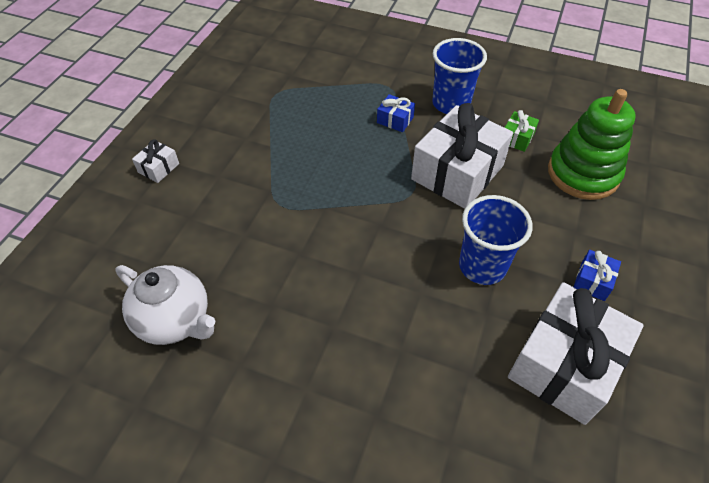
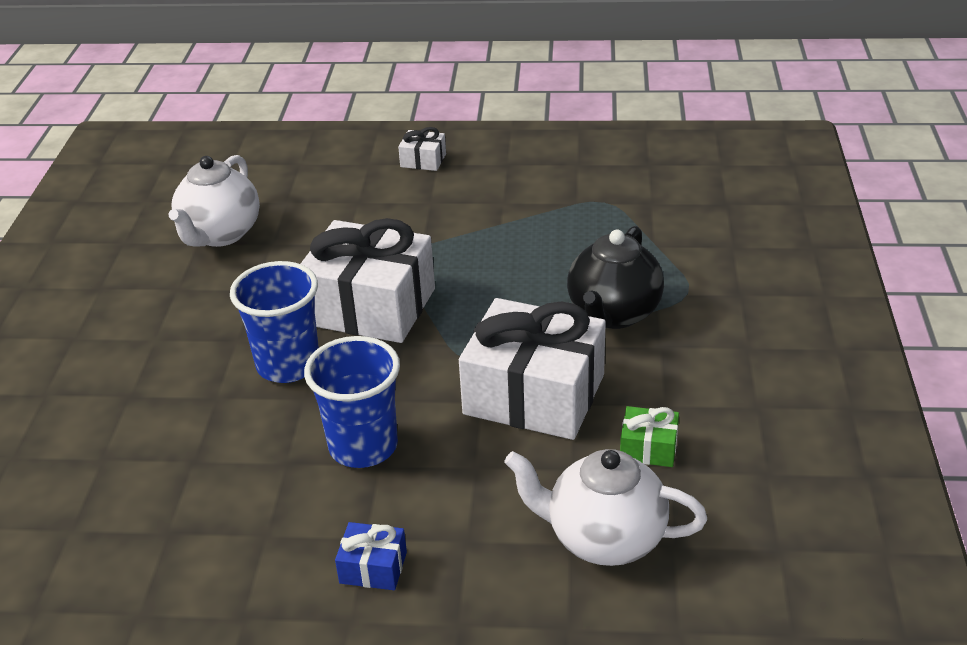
camera: 75 degrees right, 15 degrees down
blue gift [377,94,415,132] -> black teapot [567,226,664,329]
blue cup [432,38,487,114] -> blue cup moved to [230,261,319,383]
white gift [508,282,644,425] -> white gift moved to [301,218,435,343]
green stacking toy [548,89,636,200] -> white teapot [504,449,707,566]

